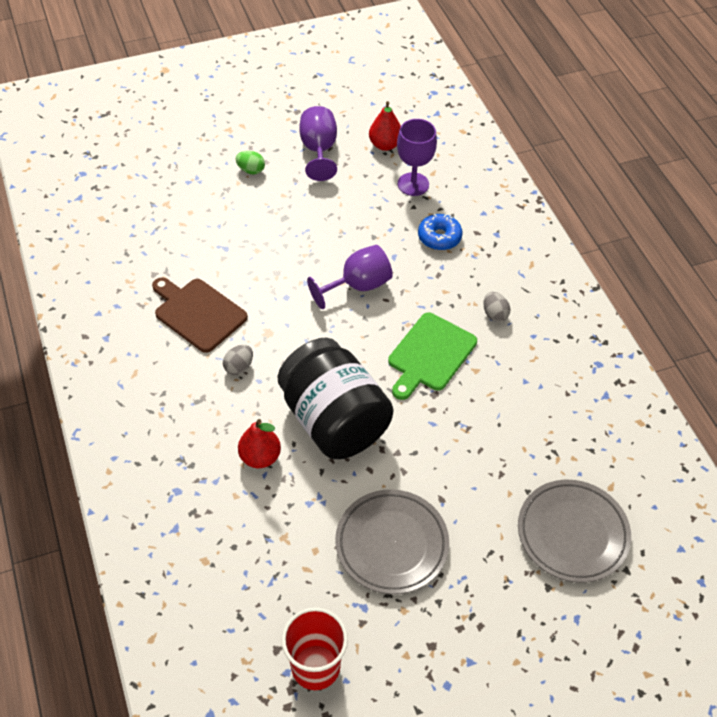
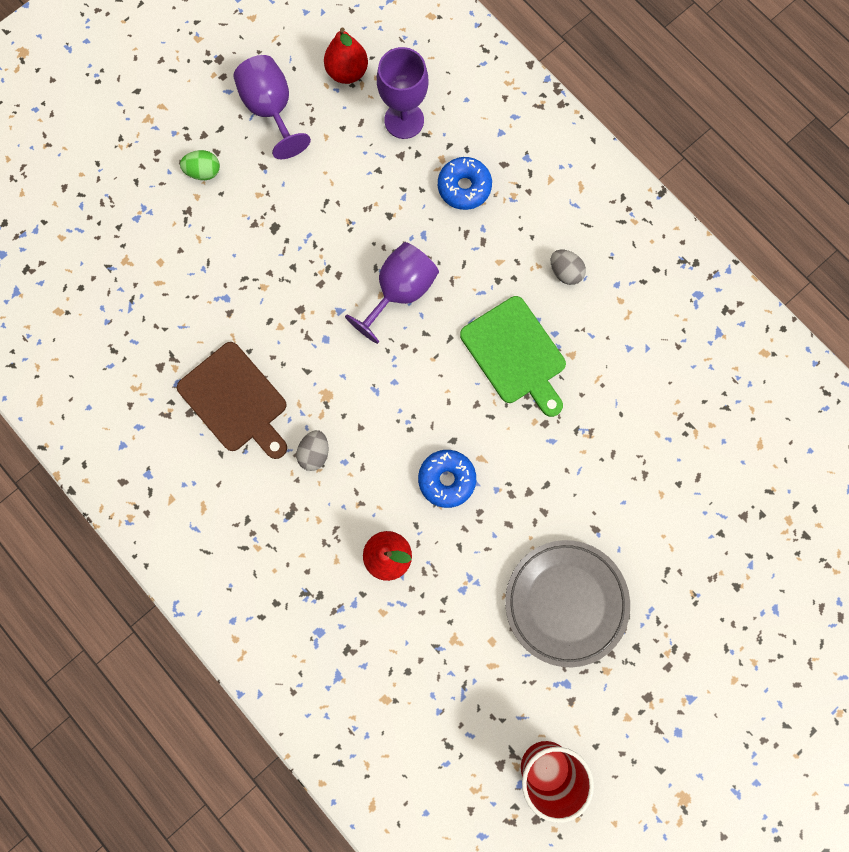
camera: 20 degrees left, 25 degrees up
brown cutting board [152,277,248,353] -> brown cutting board turned 150 degrees counterclockwise [177,342,287,459]
black jar [278,338,394,459] -> blue donut [418,450,476,508]
green cutting board [388,312,477,400] -> green cutting board turned 45 degrees counterclockwise [460,296,566,417]
grey plate [518,480,631,583] -> none

